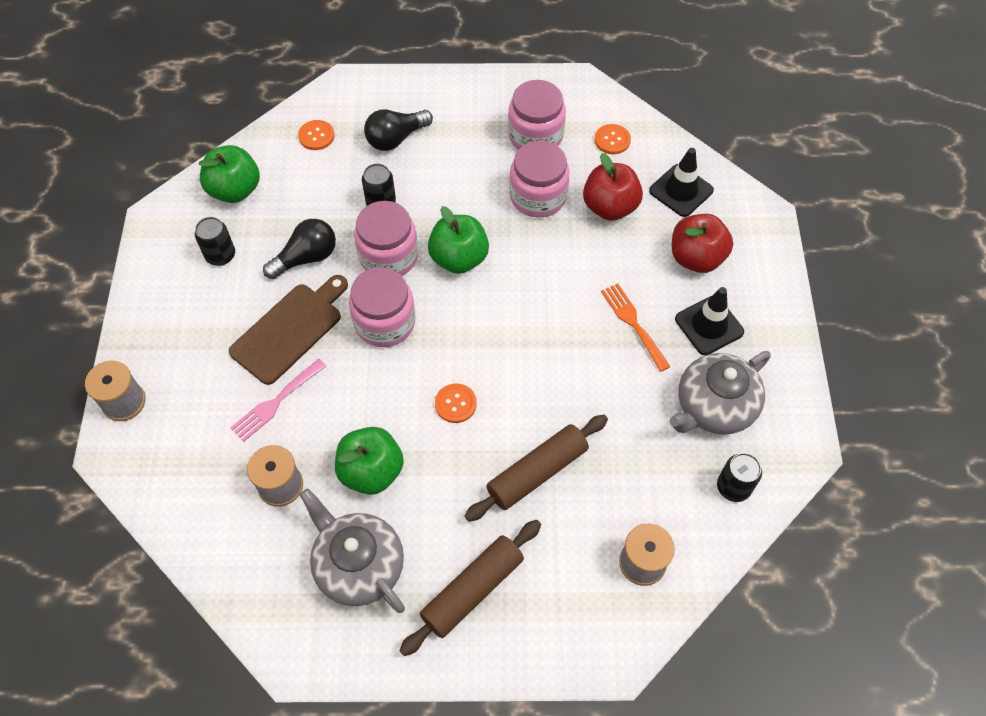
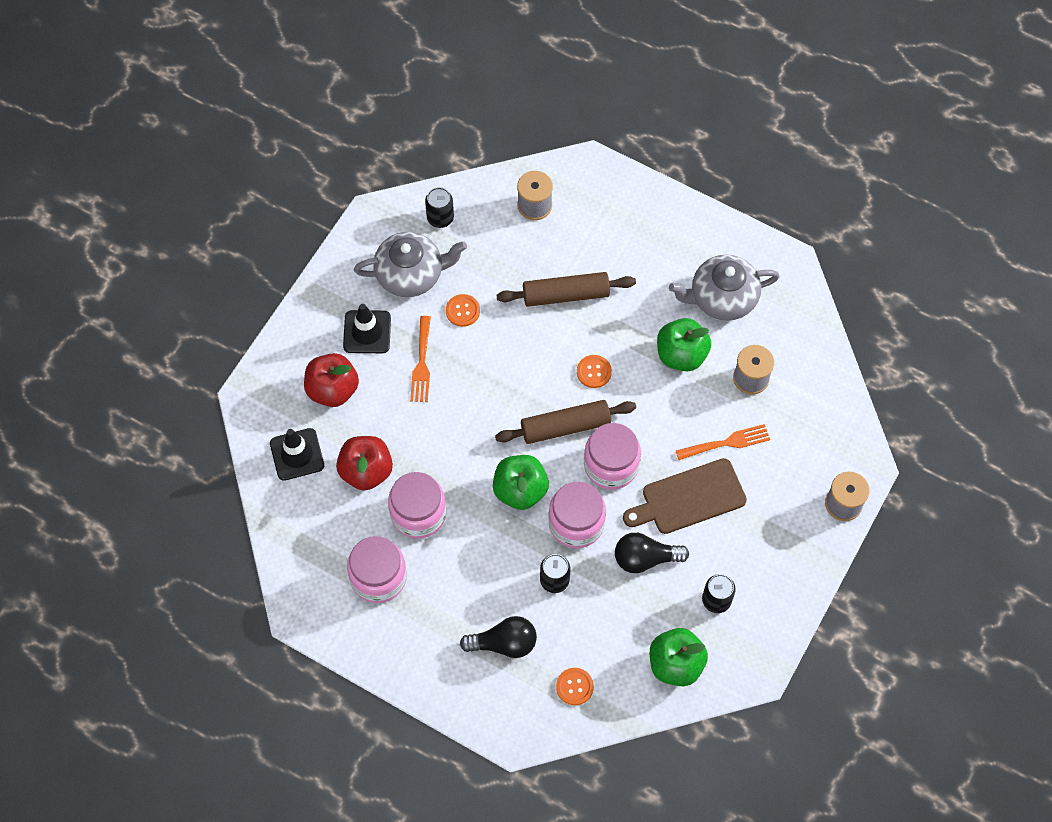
camera: 150 degrees left, 5 degrees up
pink fork [230,359,327,442] -> orange fork [676,424,770,460]
grey teapot [300,489,405,613] -> grey teapot turned 90 degrees clockwise [669,255,780,321]
brown rolling pin [399,520,541,656] -> brown rolling pin moved to [495,400,636,444]
orange button [595,124,631,154] -> orange button moved to [446,294,480,327]

